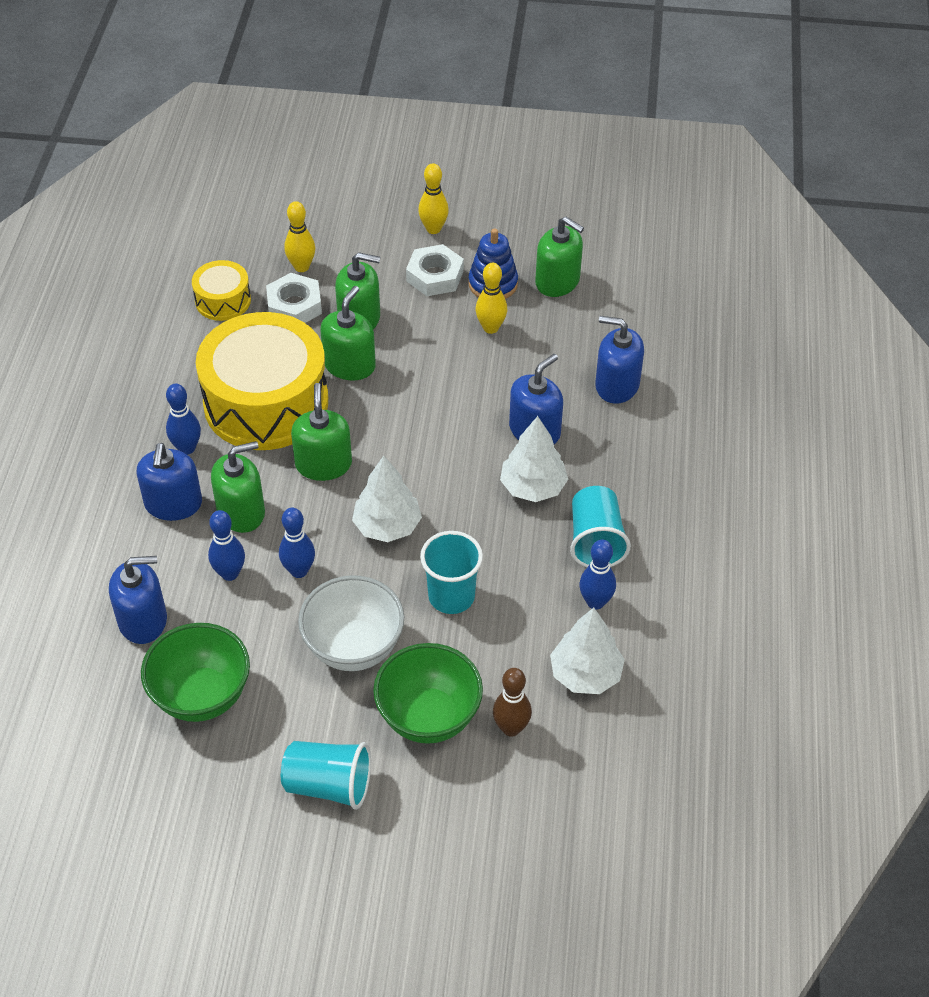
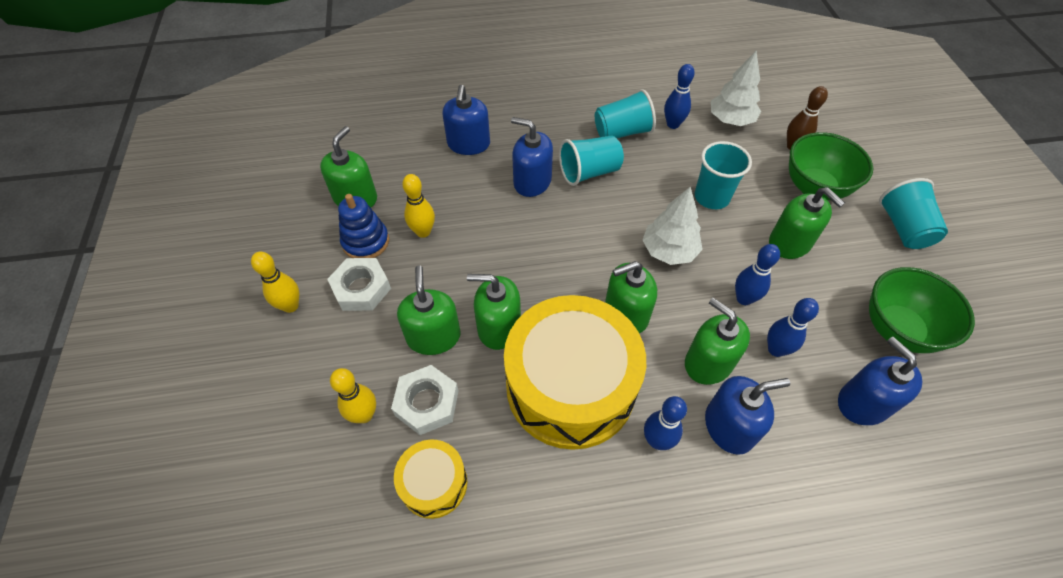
camera: 105 degrees left, 5 degrees up
white bowl [298,575,404,671] -> green soap dispenser [769,187,845,259]
white tree [500,416,568,502] -> turquoise cup [559,136,624,186]

